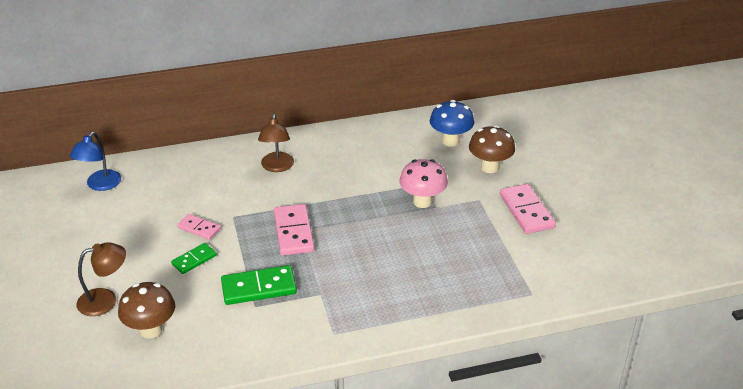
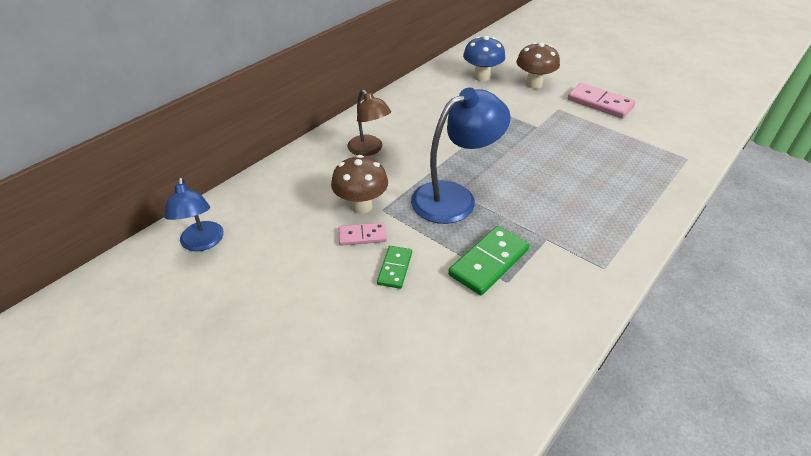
camera: 35 degrees left, 5 degrees up
brown lamp [77,242,126,316] -> none
brown mushroom [118,282,175,338] -> brown mushroom moved to [331,155,388,214]
pink domino [274,204,314,256] -> blue lamp [411,88,511,224]
pink mushroom [399,159,448,208] -> none

